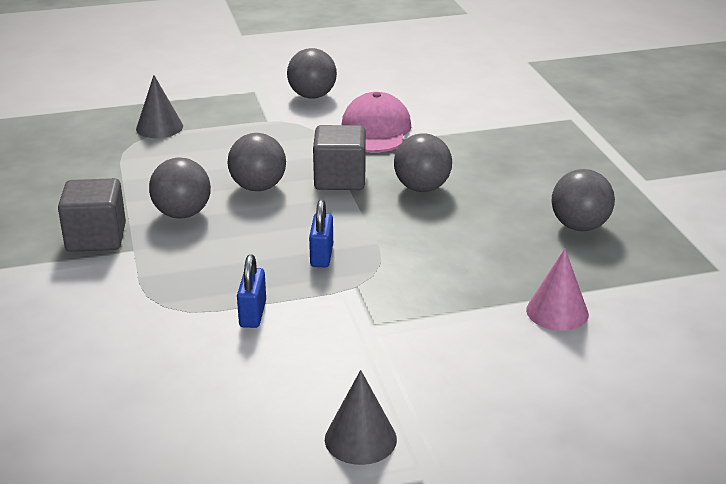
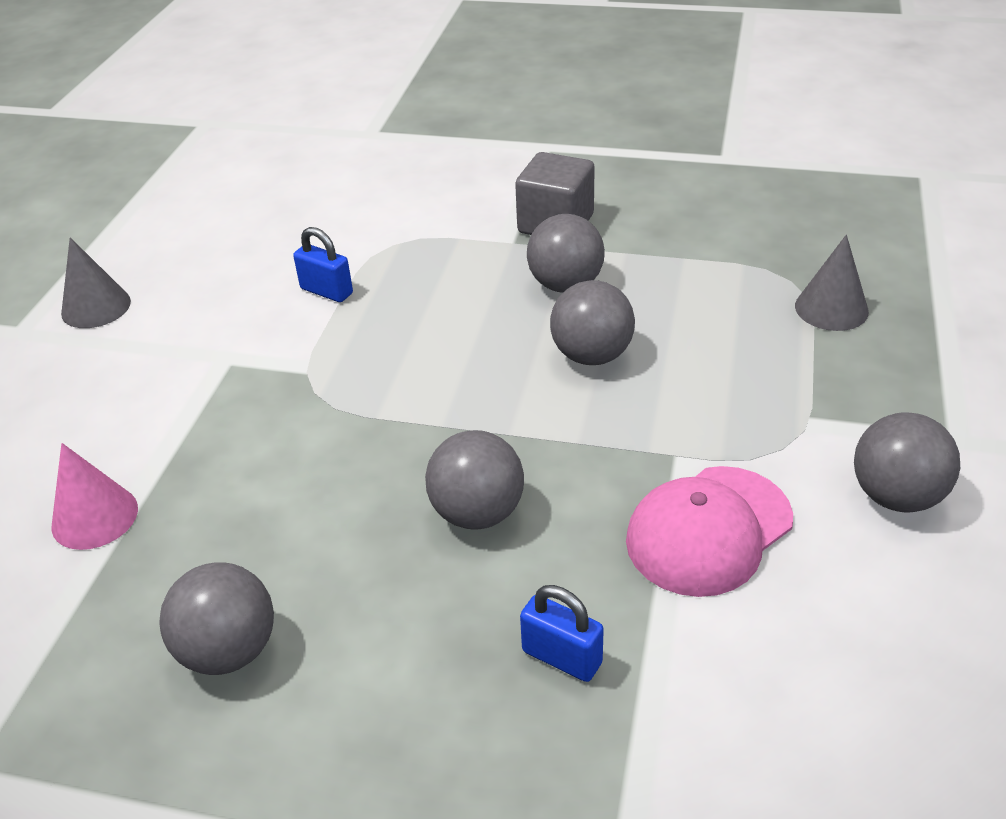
camera: 120 degrees right, 10 degrees up
blue padlock [309,199,333,267] -> blue padlock moved to [520,585,604,682]
grey cube [313,125,366,190] -> none
pink cap [342,92,411,152] -> pink cap turned 105 degrees clockwise [626,466,793,597]

